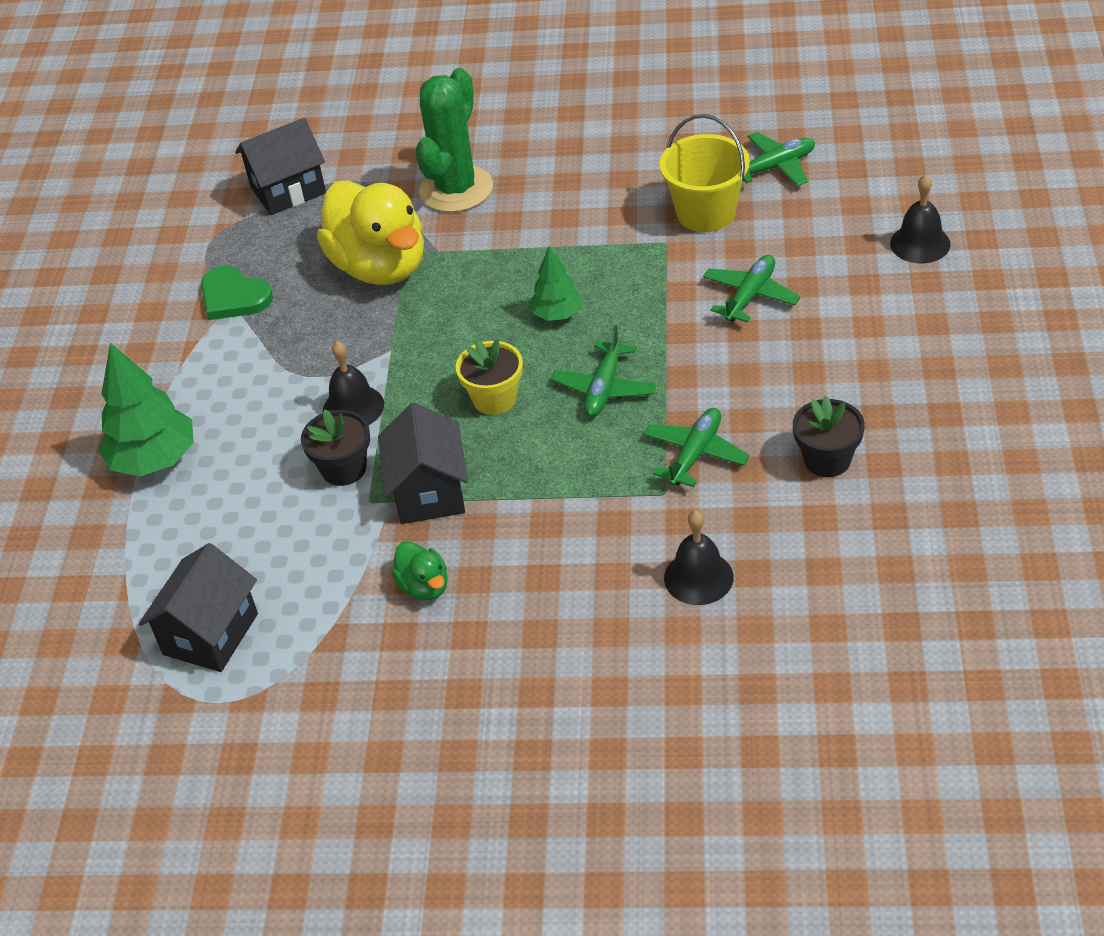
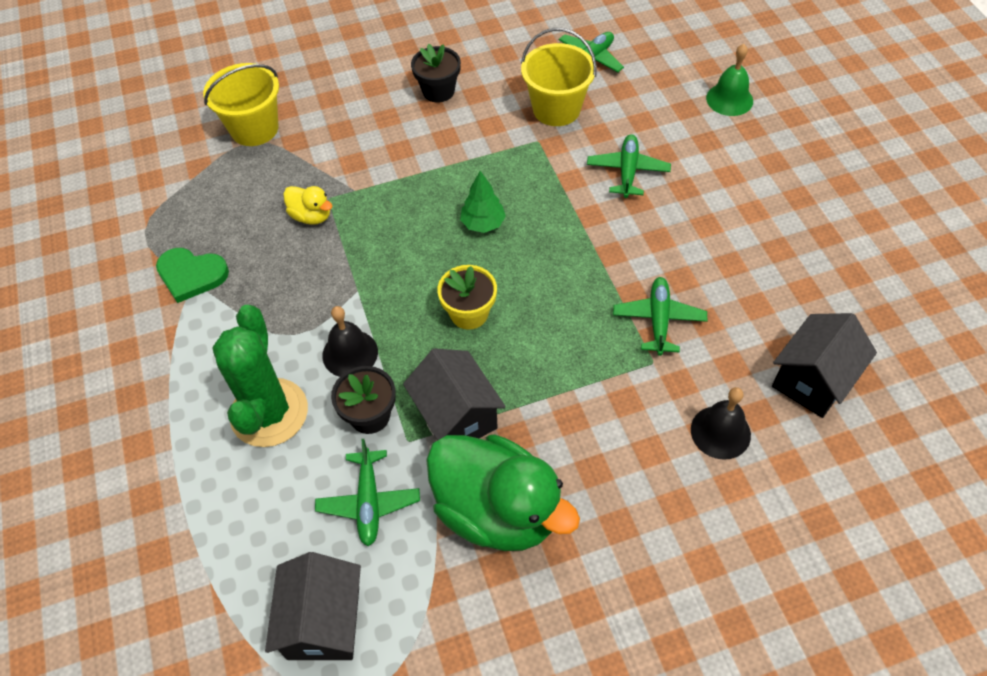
camera: 25 degrees left, 10 degrees up
green tree [98,343,194,476] -> none
black house [235,118,326,215] -> black house moved to [772,313,877,418]
yellow duck [317,181,424,285] -> yellow duck [283,186,333,225], size x0.45
green duck [391,541,448,600] -> green duck [426,434,580,551], size x2.23
green cactus [416,68,493,212] -> green cactus moved to [212,305,308,447]
green plane [551,325,656,417] -> green plane moved to [315,439,420,546]
black flower pot [793,396,865,477] -> black flower pot moved to [411,44,461,103]
black bell [890,174,951,264] -> green bell [706,44,753,116]
none -> yellow bucket [203,63,279,146]

